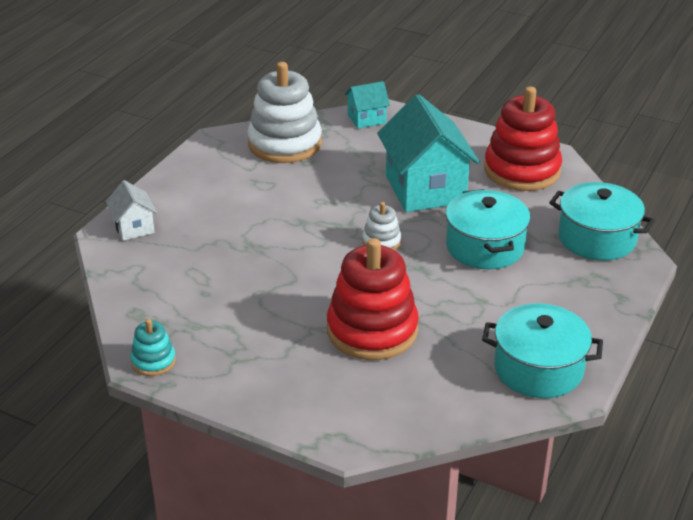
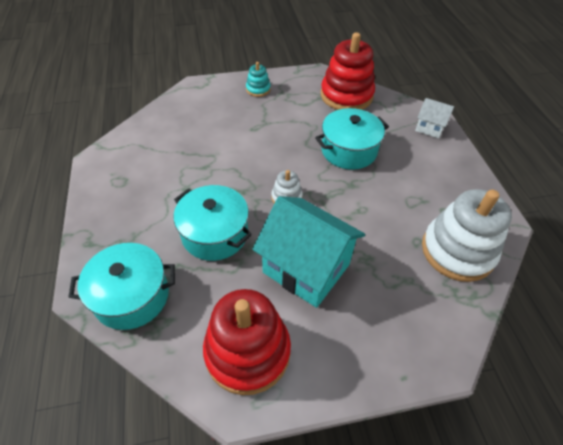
camera: 140 degrees right, 15 degrees up
turquoise stacking toy [130,319,176,376] -> turquoise stacking toy moved to [246,62,271,97]
red stacking toy [327,238,419,360] -> red stacking toy moved to [321,32,375,110]
turquoise house [345,81,390,129] -> none
turquoise pot [482,303,603,398] -> turquoise pot moved to [315,108,389,170]

